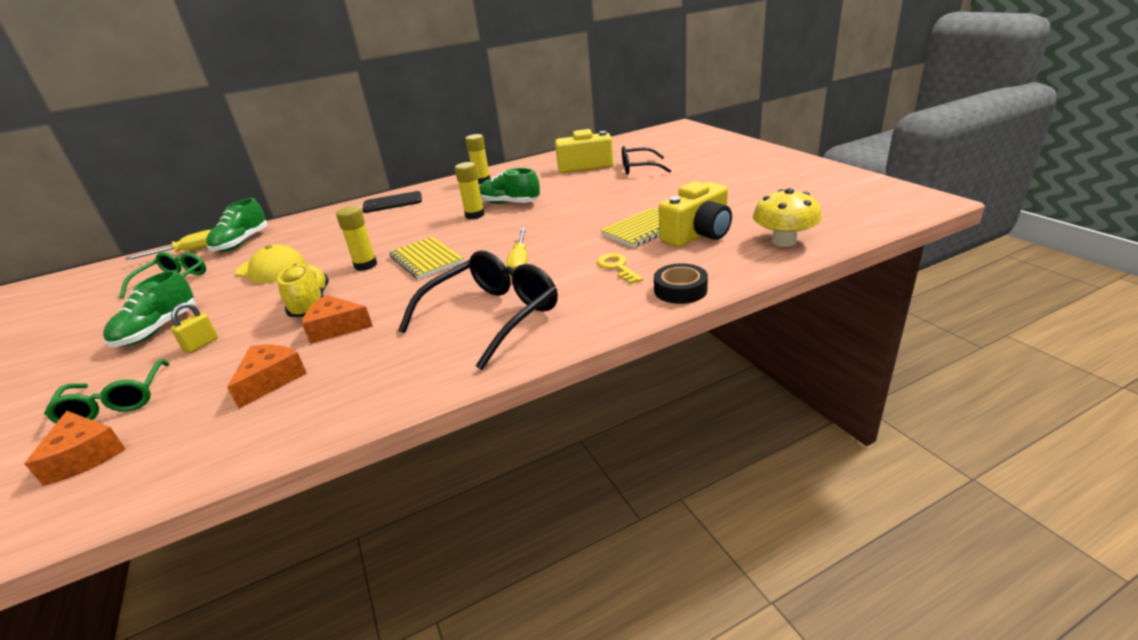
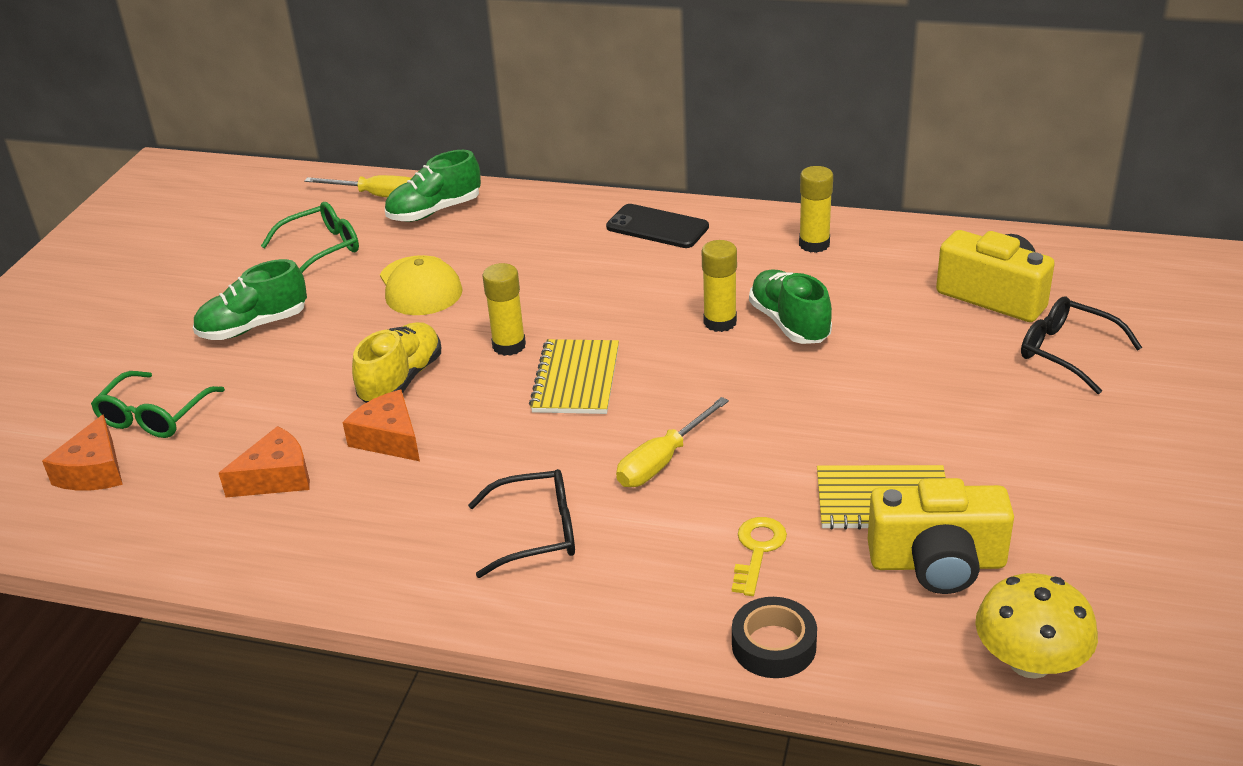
camera: 40 degrees right, 5 degrees up
yellow padlock [170,302,218,353] -> none
black glasses [398,250,558,370] -> black glasses [468,469,575,578], size x0.63

